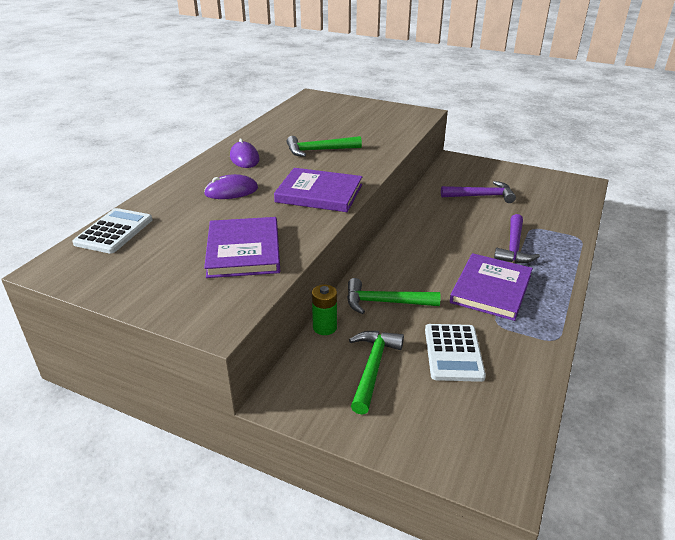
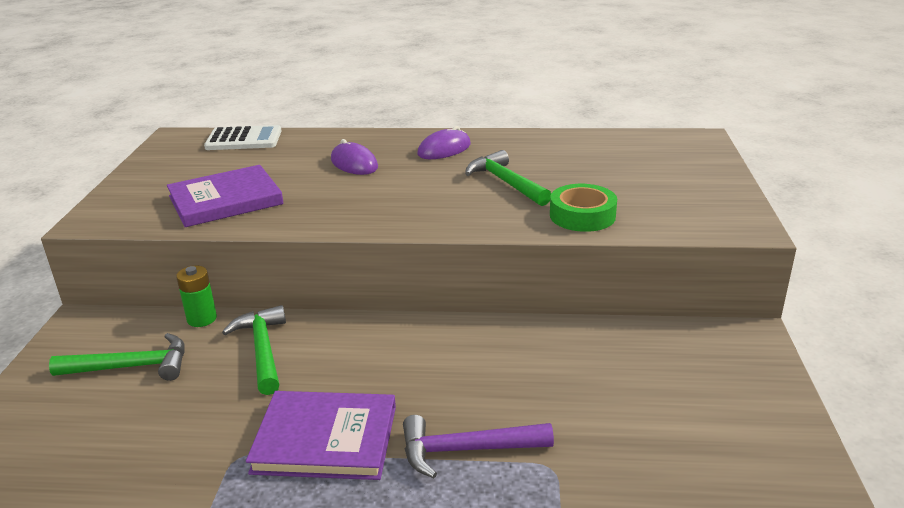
camera: 70 degrees right, 5 degrees down
purple book [274,168,362,212] -> none
white calculator [425,324,486,382] -> none
purple hammer [441,181,516,203] -> none
none -> green tape [550,184,617,232]

